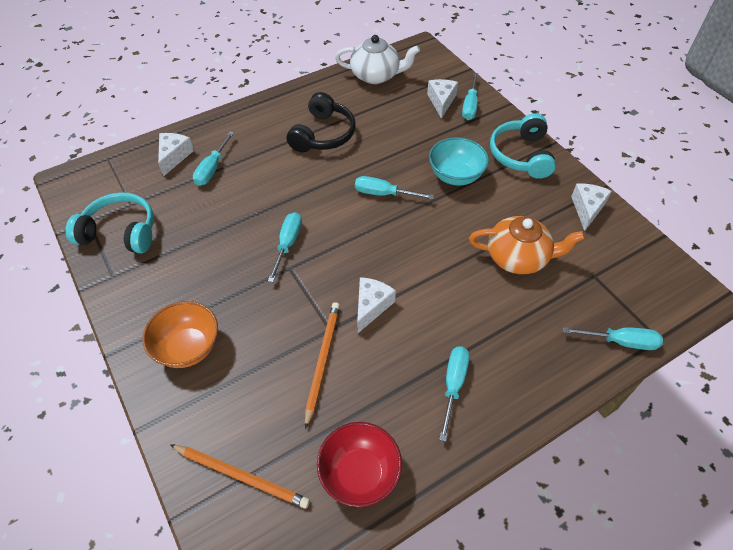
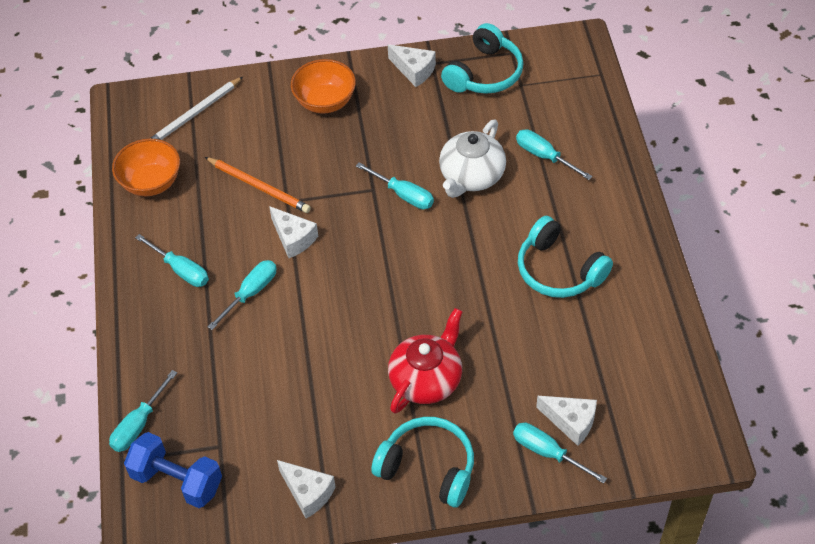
camera: 115 degrees right, 0 degrees up
white cheese [158,133,194,177] -> white cheese moved to [388,44,436,87]
orange pencil [170,444,310,509] -> white pencil [150,77,243,140]
black headphones [287,92,356,152] -> turquoise headphones [518,216,613,298]
red bowl [317,422,402,507] -> orange bowl [112,139,180,196]
white teapot [335,35,420,84] -> white teapot moved to [439,119,506,198]
turquoise screwdriver [355,176,434,199] -> turquoise screwdriver moved to [208,260,277,330]
turquoise bowl [429,137,489,185] -> red teapot [388,308,463,414]
orange teapot [469,216,585,274] -> none
none -> blue dumbbell [124,432,222,508]

